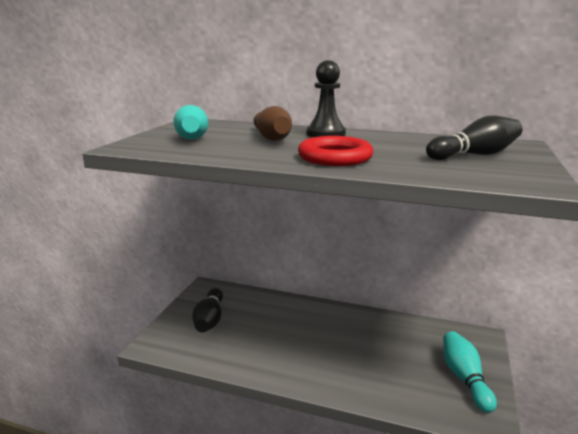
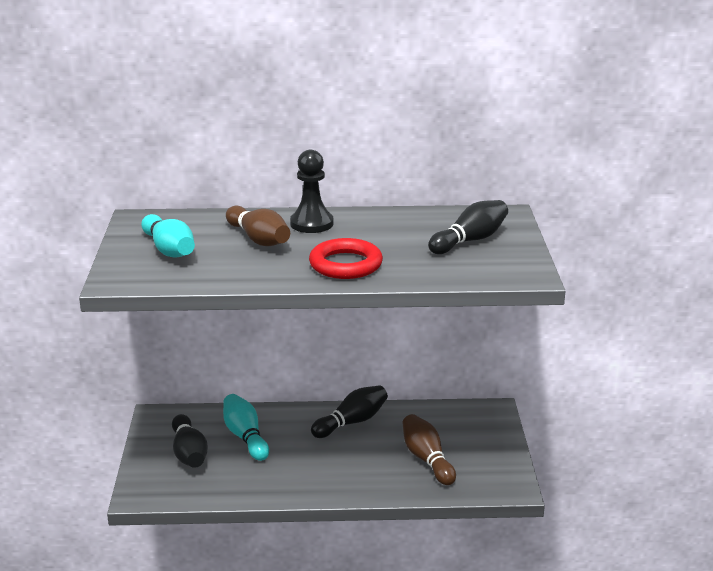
camera: 20 degrees left, 5 degrees up
turquoise bowling pin [443,331,497,413] -> turquoise bowling pin moved to [223,394,269,461]
none -> black bowling pin [311,385,388,438]
none -> brown bowling pin [402,414,456,485]

